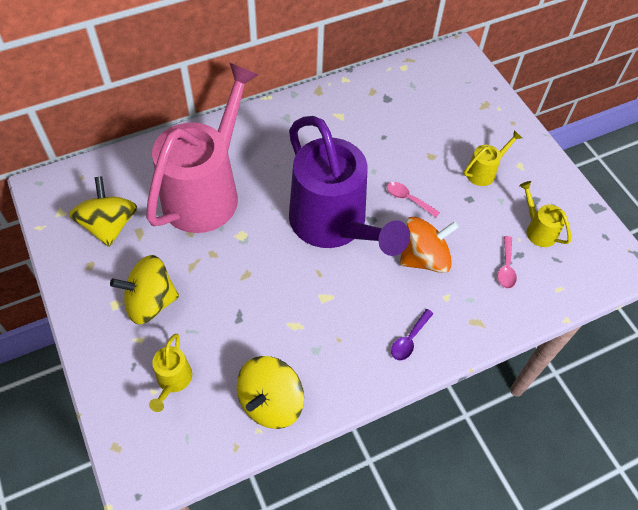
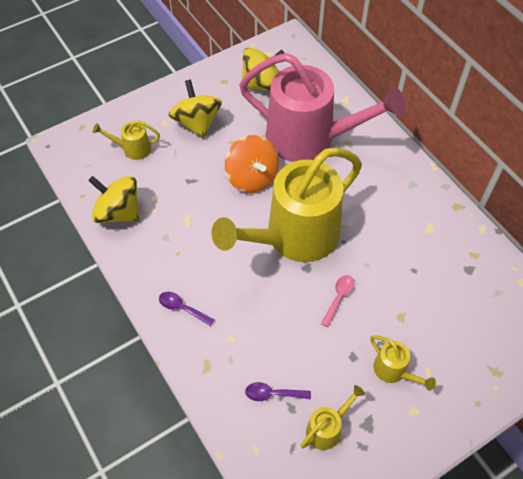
camera: 85 degrees right, 0 degrees up
purple watering can [289,116,410,256] -> yellow watering can [212,148,362,262]
orange spinning top [400,217,459,273] -> orange spinning top moved to [225,135,279,193]
pink spoon [498,236,517,288] -> purple spoon [245,382,311,401]

